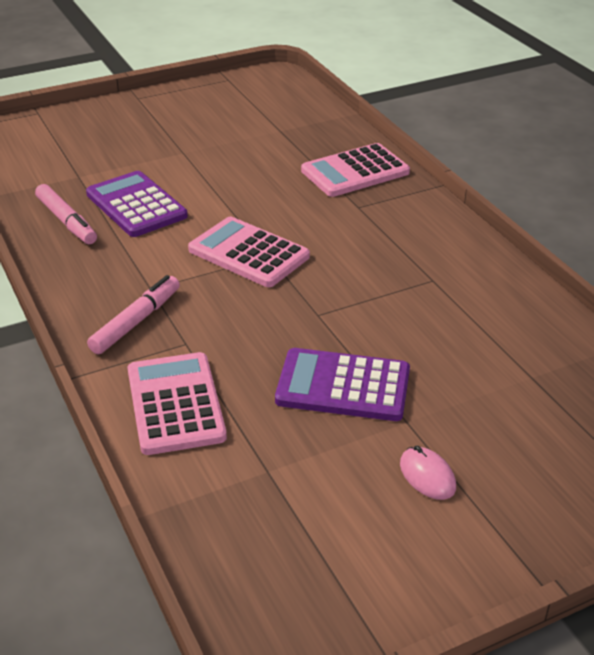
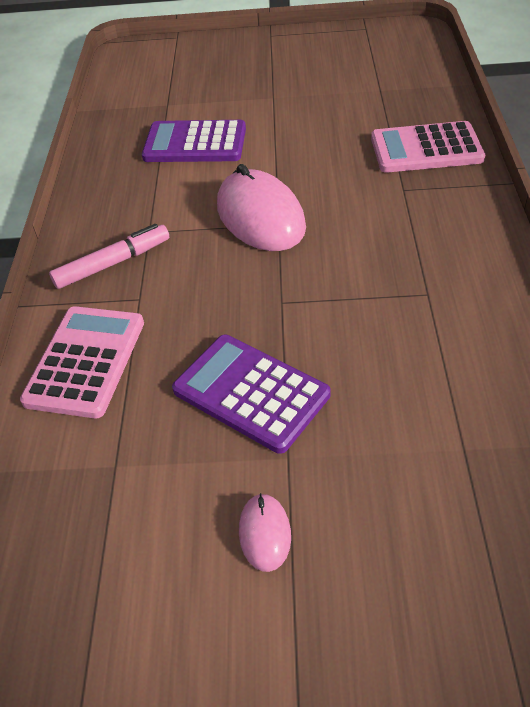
camera: 30 degrees right, 10 degrees up
pink marker [35,184,97,244] -> none
purple calculator [86,171,188,237] -> purple calculator turned 75 degrees counterclockwise [142,120,246,162]
pink calculator [188,217,310,287] -> pink mouse [217,164,306,251]

